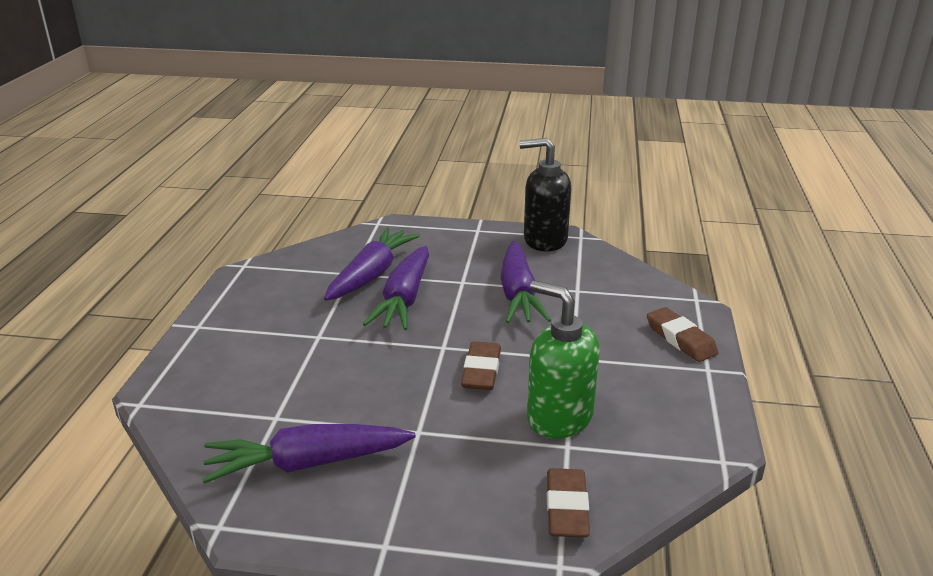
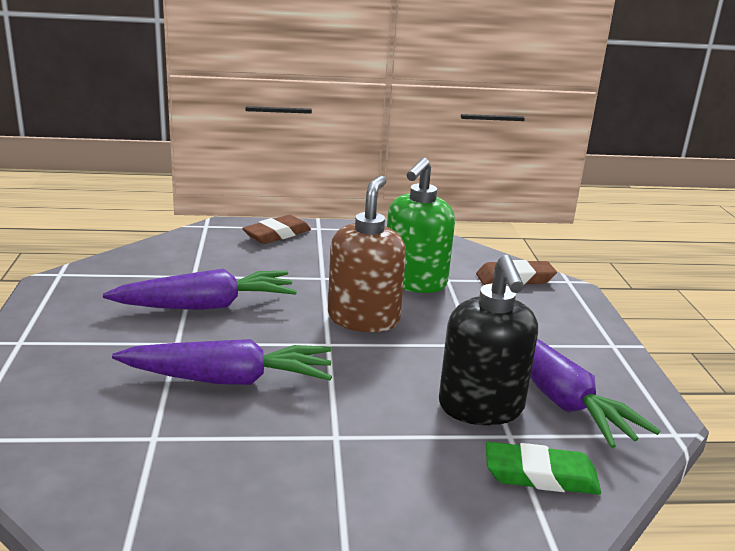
camera: 105 degrees left, 5 degrees down
purple carrot [324,227,420,301] -> none
brown eraser [461,342,501,390] -> brown soap dispenser [328,176,406,332]
black soap dispenser [519,138,571,251] -> black soap dispenser moved to [439,255,538,425]
none -> green eraser [486,442,601,495]

